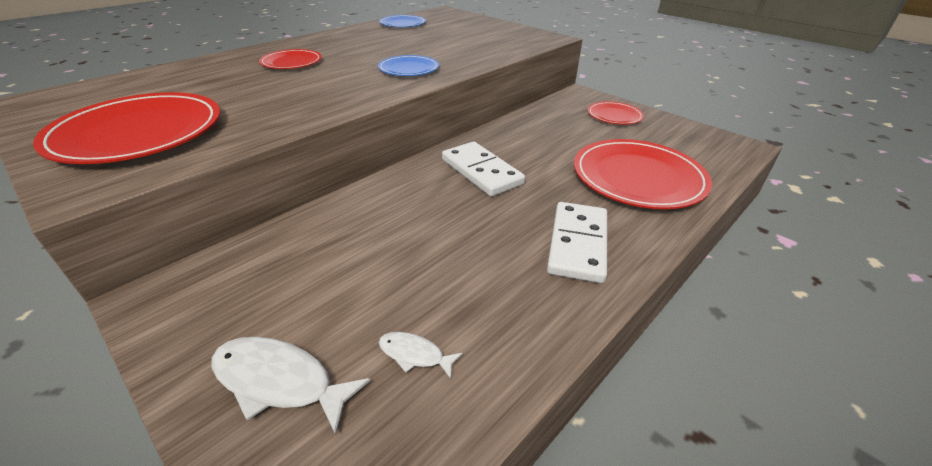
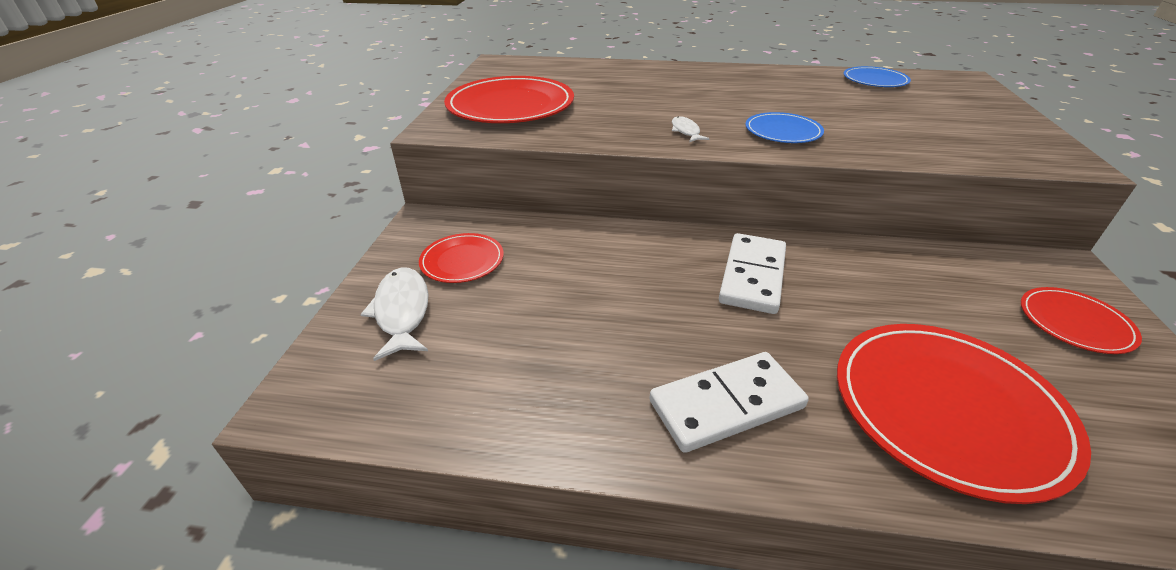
camera: 55 degrees right, 0 degrees up
red plate [259,49,322,69] -> red plate moved to [419,233,504,283]
white fish [379,332,463,379] -> white fish moved to [672,116,709,142]

